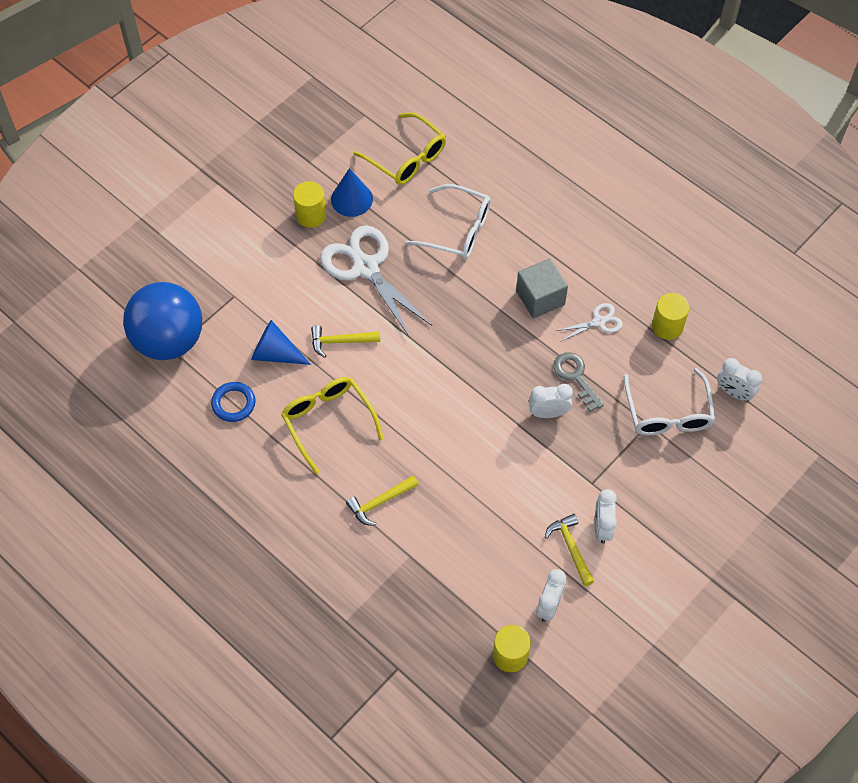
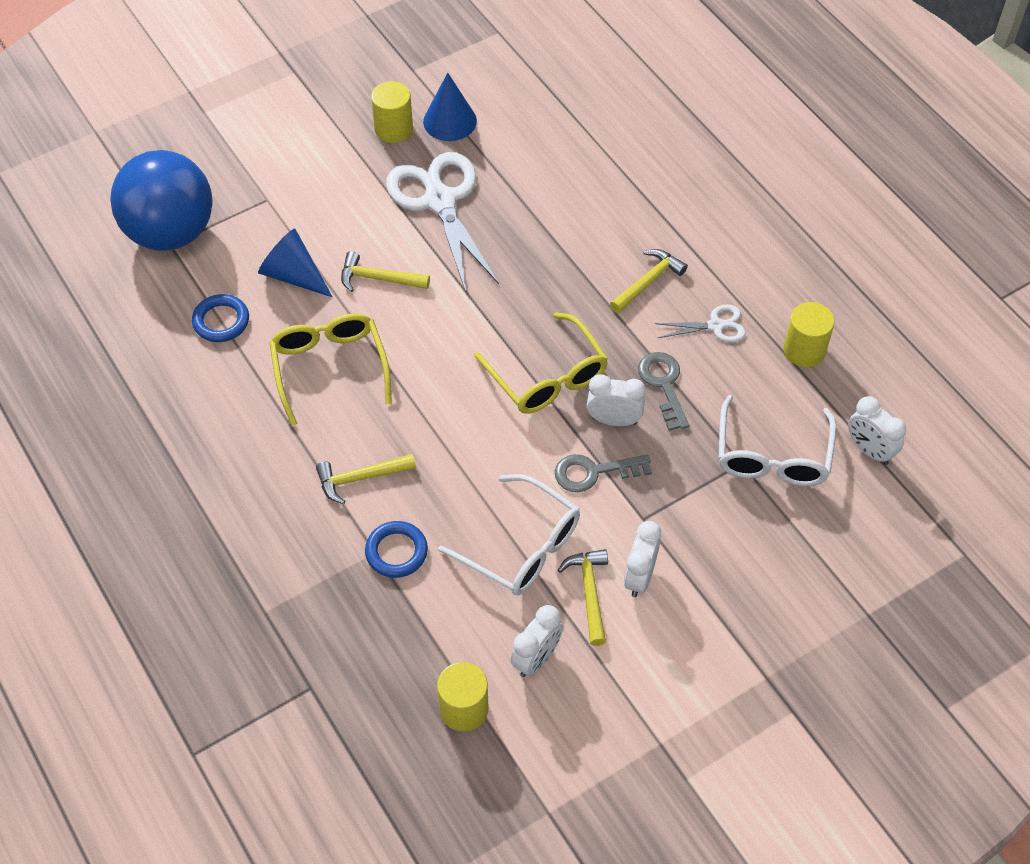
camera: 15 degrees right, 5 degrees down
yellow glasses [353,113,446,185] -> yellow glasses moved to [474,312,608,414]
white glasses [405,184,491,259] -> white glasses moved to [438,474,580,595]
grey cube [516,258,568,318] -> yellow hammer [610,249,688,313]
none -> blue ring [365,521,428,578]
none -> grey key [555,454,652,492]

